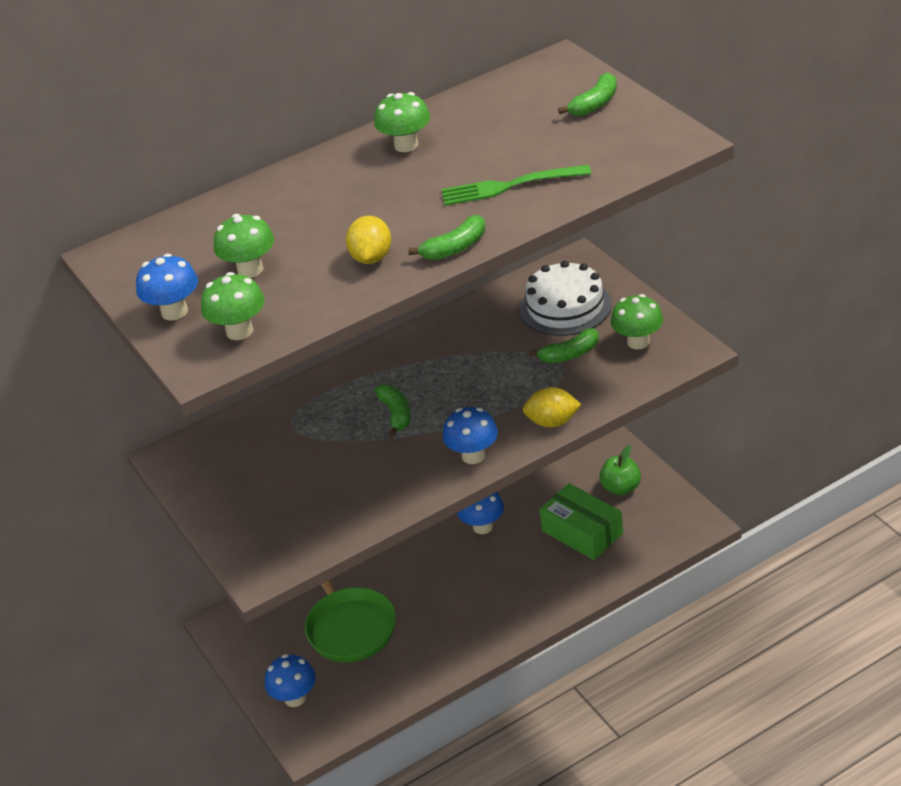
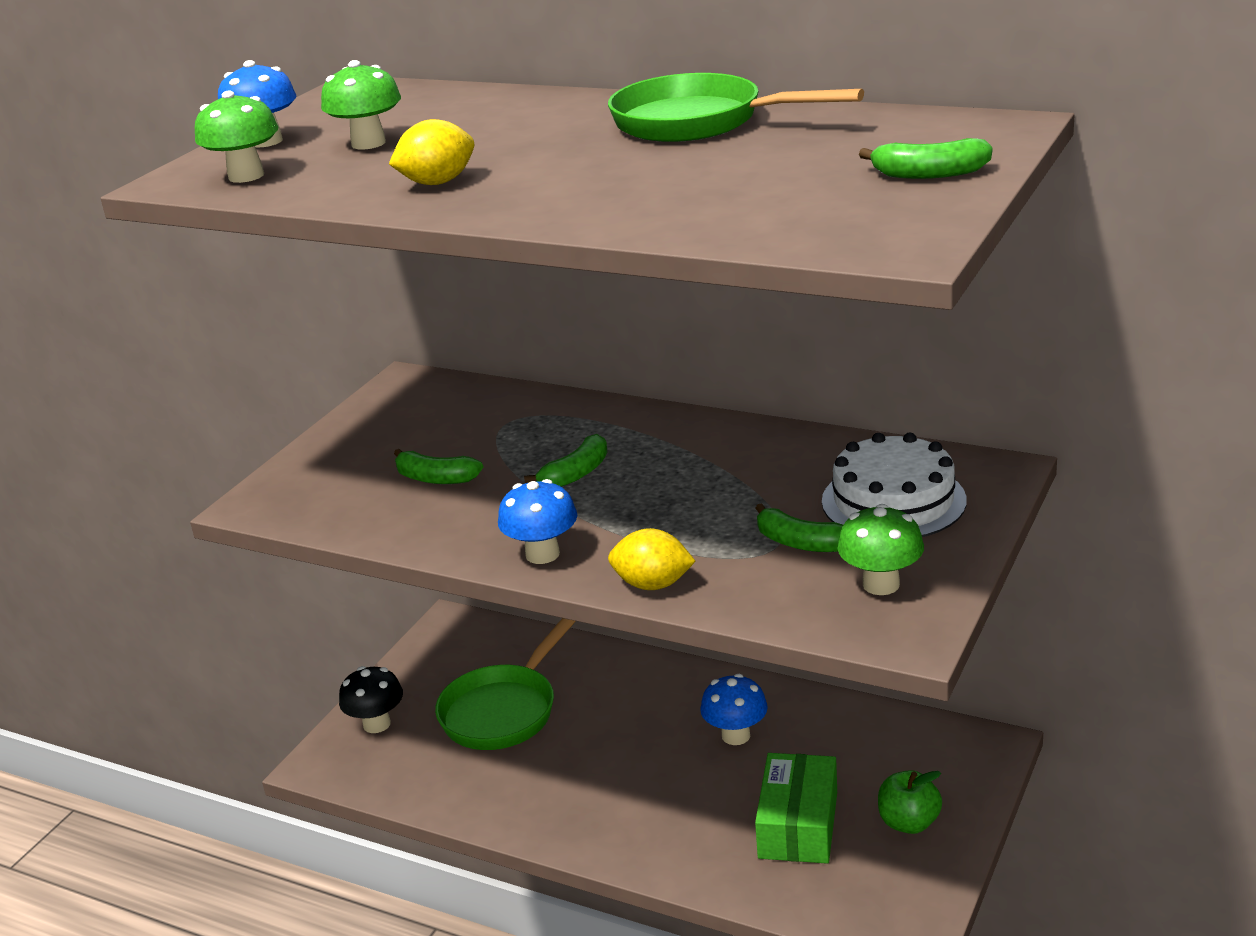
camera: 55 degrees right, 10 degrees down
blue mushroom [265,654,316,707] -> black mushroom [339,666,403,733]
green mushroom [374,92,430,152] -> green pan [608,73,864,142]
green banana [408,215,485,260] -> green banana moved to [394,449,483,484]
green fork [441,165,591,206] -> none
yellow lemon [523,387,581,428] -> yellow lemon turned 45 degrees counterclockwise [608,528,696,590]

